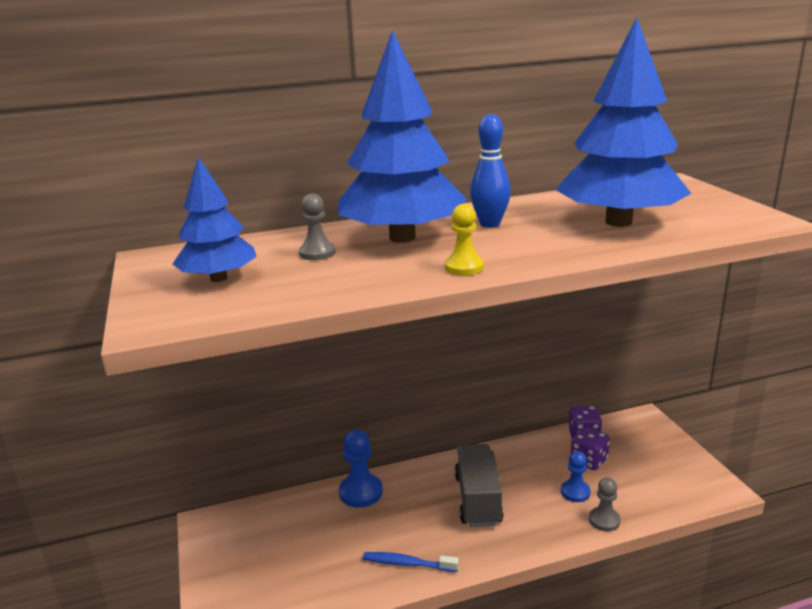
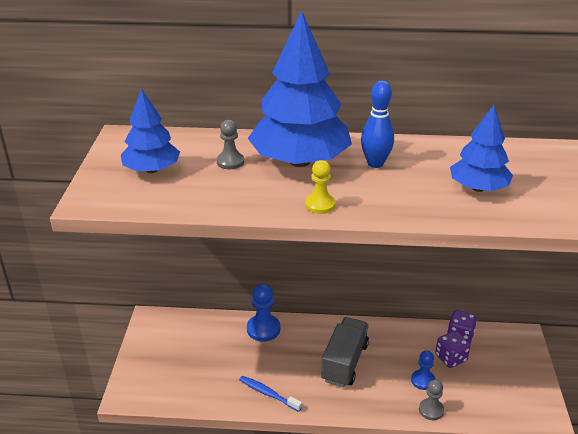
camera: 20 degrees right, 10 degrees up
blue tree [556,18,692,227] -> blue tree [450,105,513,192], size x0.57

